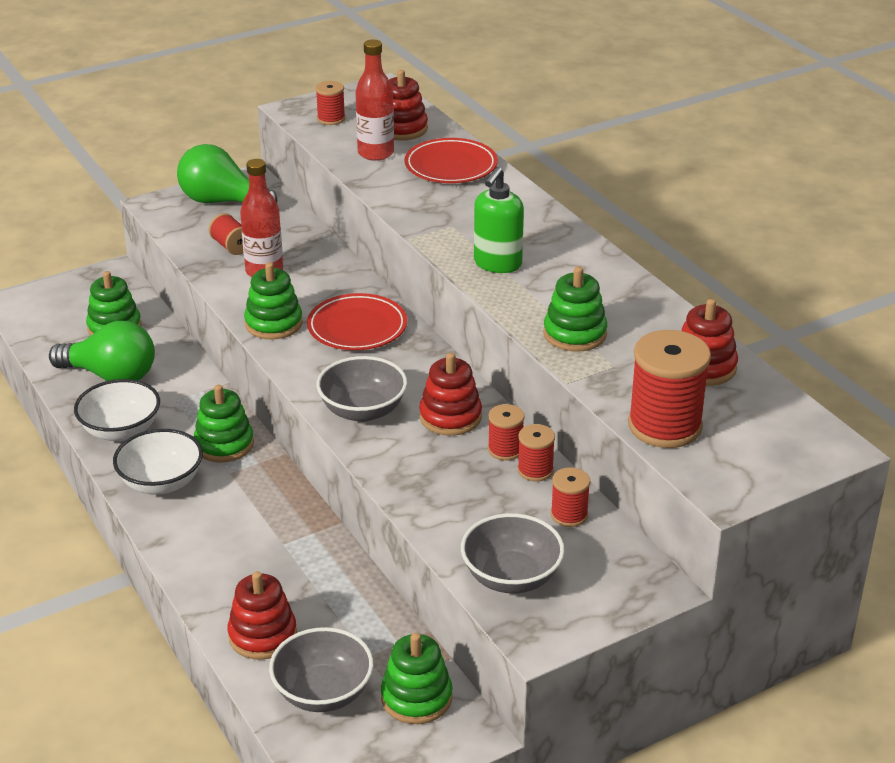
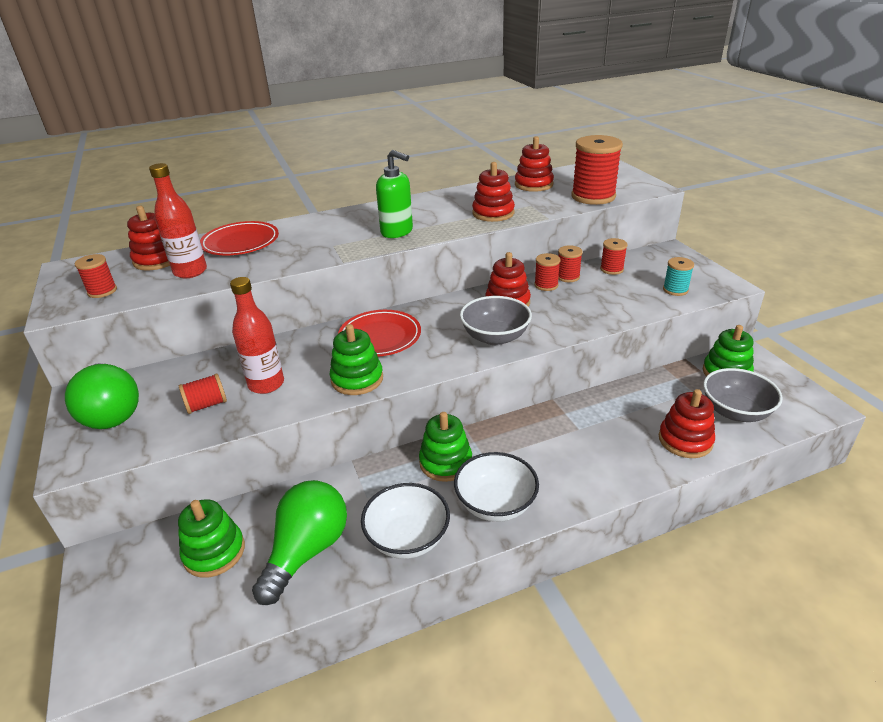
camera: 80 degrees left, 0 degrees up
green light bulb [177,144,277,203] -> green light bulb turned 60 degrees counterclockwise [65,363,139,429]
grey bowl [461,513,565,593] -> turquoise spool [663,257,694,296]
green stacking toy [543,267,607,352] -> red stacking toy [472,162,515,222]

